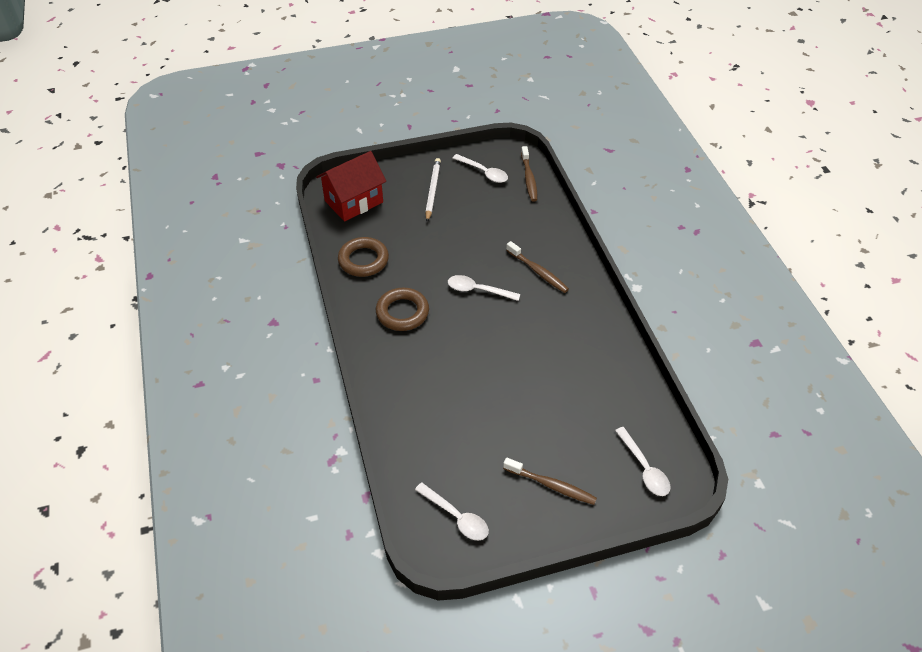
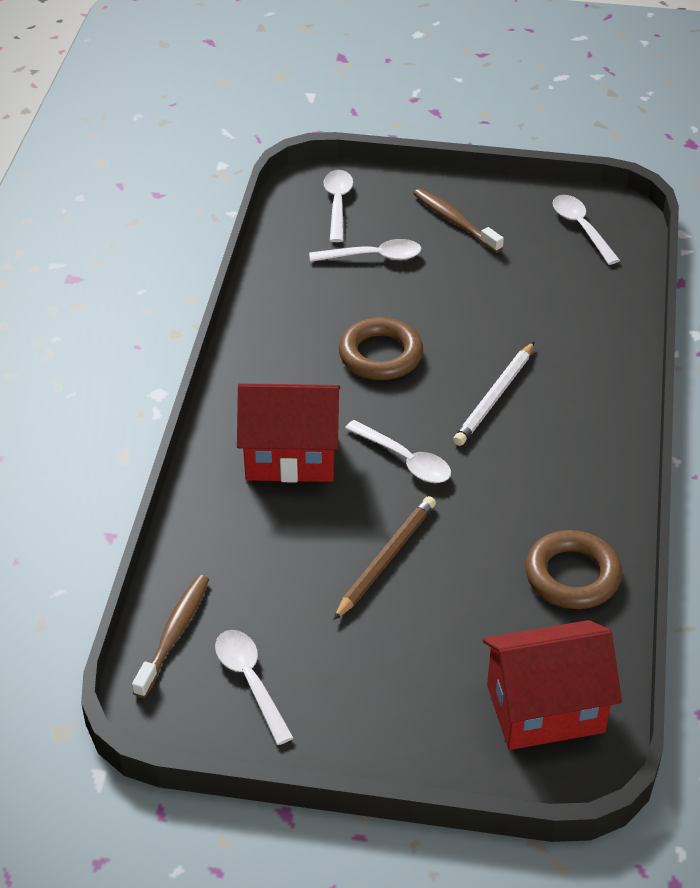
camera: 155 degrees left, 5 degrees down
brown ring [376,288,429,331] -> brown ring moved to [339,317,423,380]
white pencil [425,158,441,222] -> white pencil moved to [453,342,534,446]
brown toothbrush [506,241,569,293] -> red house [237,383,340,483]
none -> white spoon [309,239,421,262]
none -> brown pencil [333,496,436,620]

